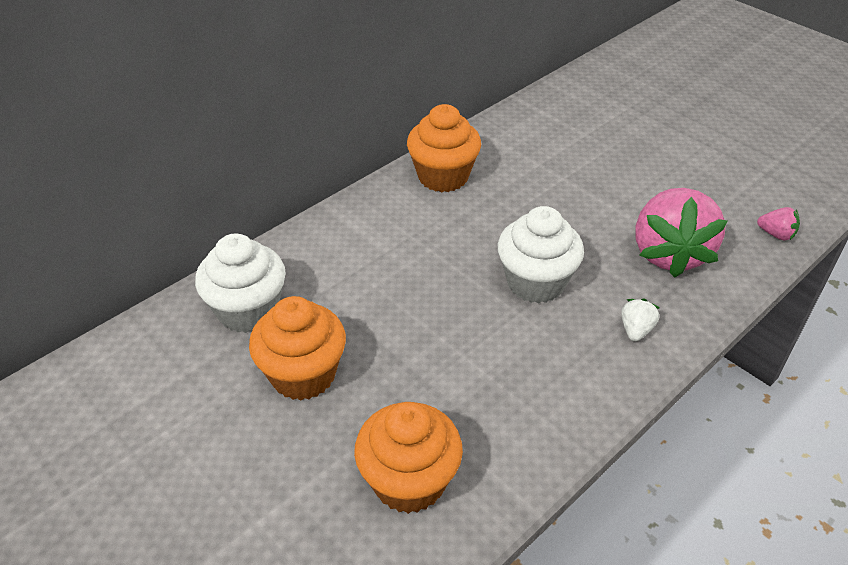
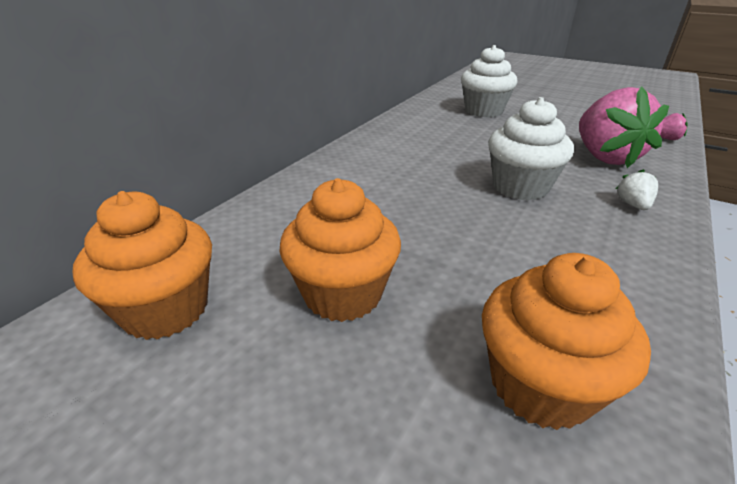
camera: 15 degrees left, 10 degrees down
white cupcake [195,234,286,333] -> white cupcake moved to [461,45,517,117]
orange cupcake [407,104,481,192] -> orange cupcake moved to [73,191,212,340]

